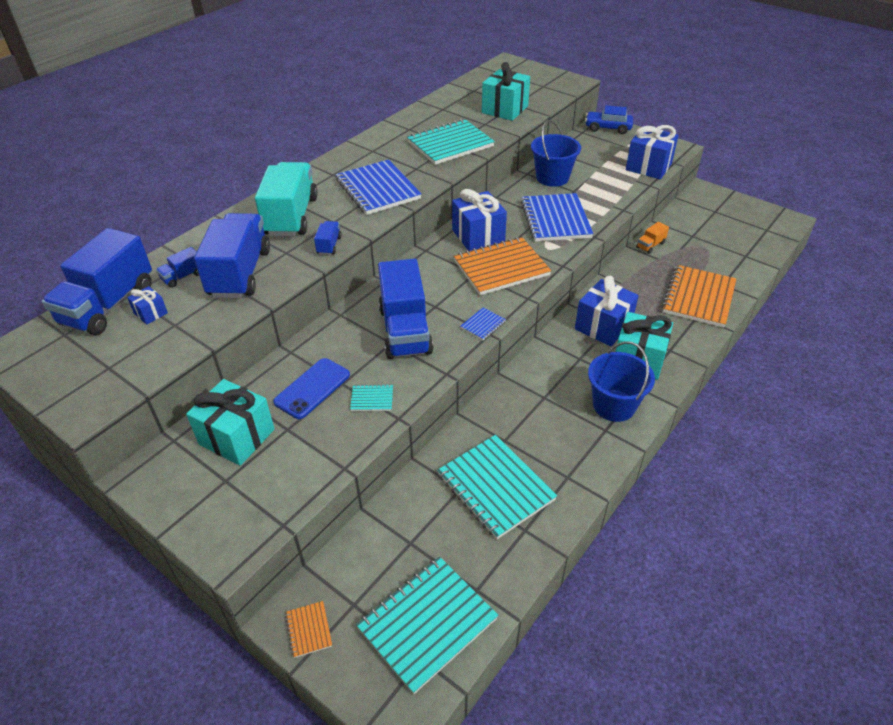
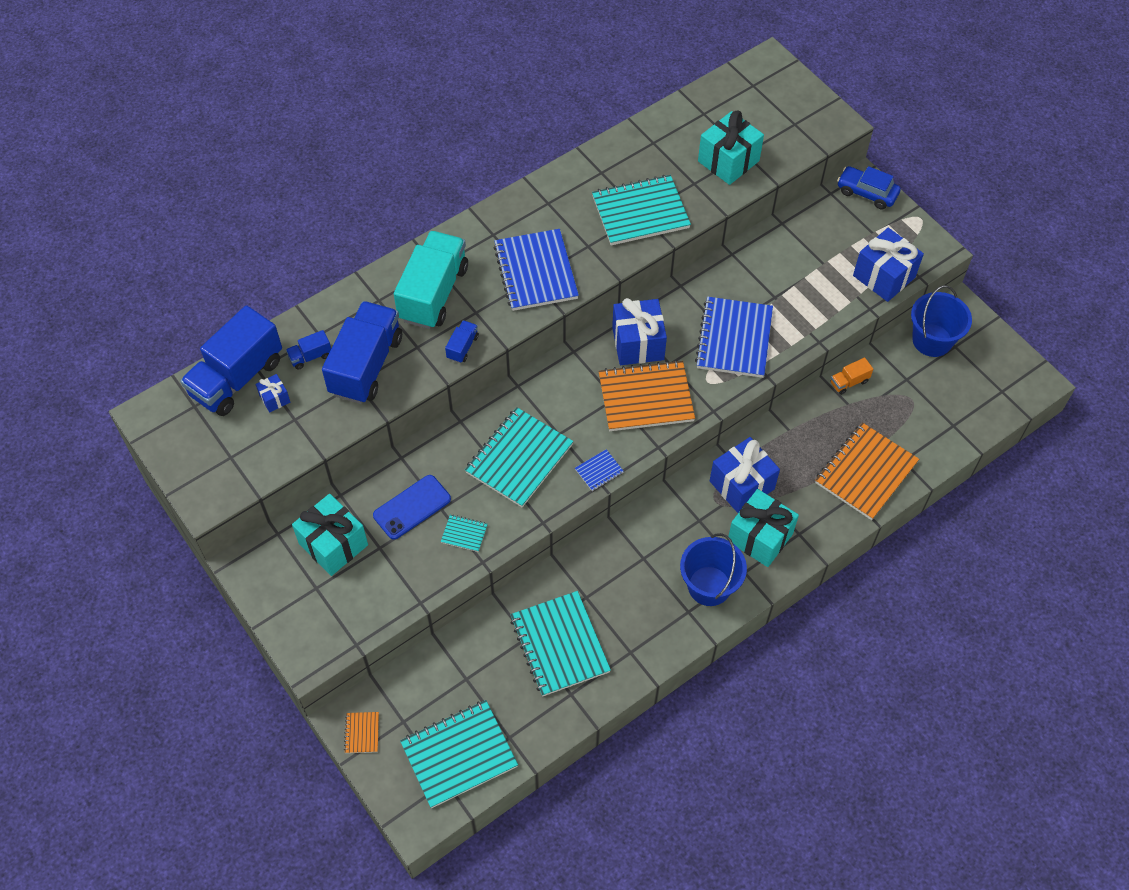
camera: 15 degrees right, 15 degrees up
blue truck [378,259,434,359] -> turquoise notebook [465,407,573,507]
blue bucket [531,120,581,187] -> blue bucket moved to [911,285,972,357]

